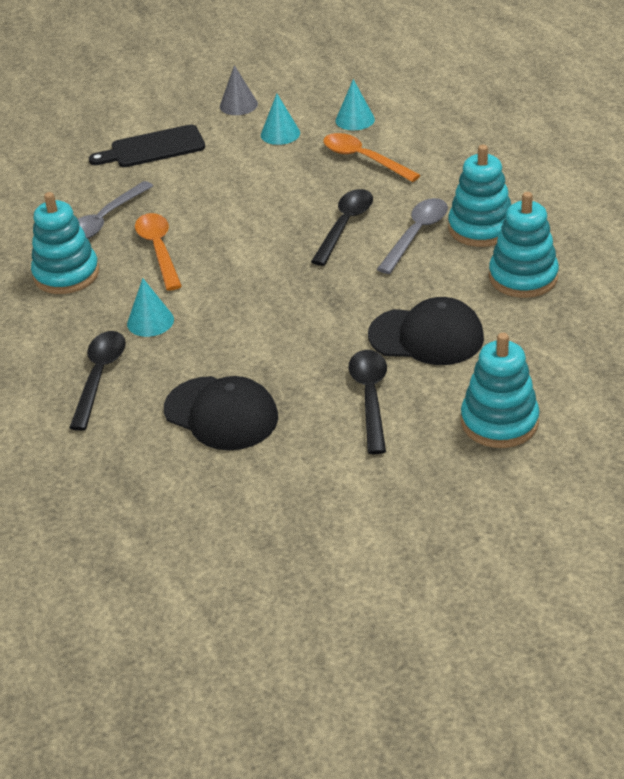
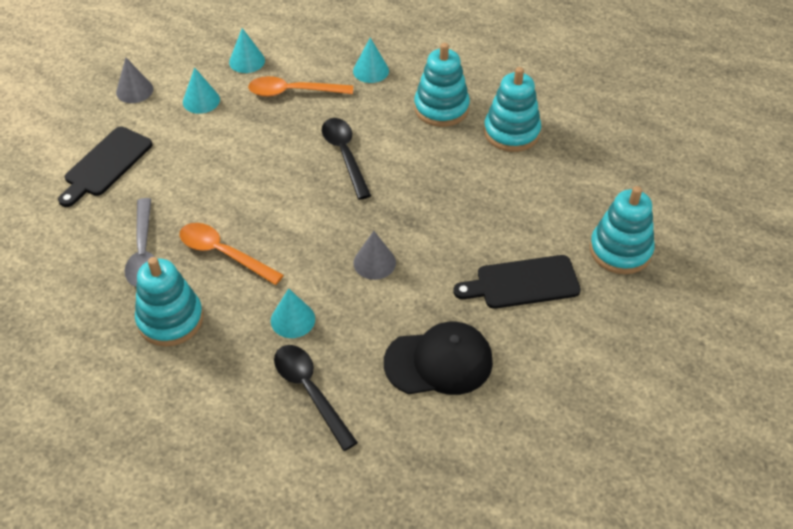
camera: 45 degrees left, 10 degrees up
black spoon [348,350,387,454] -> black cutting board [453,255,581,309]
black cap [368,297,484,365] -> none
grey spoon [377,198,448,274] -> none
none -> turquoise cone [353,38,389,83]
none -> grey cone [353,231,396,280]

